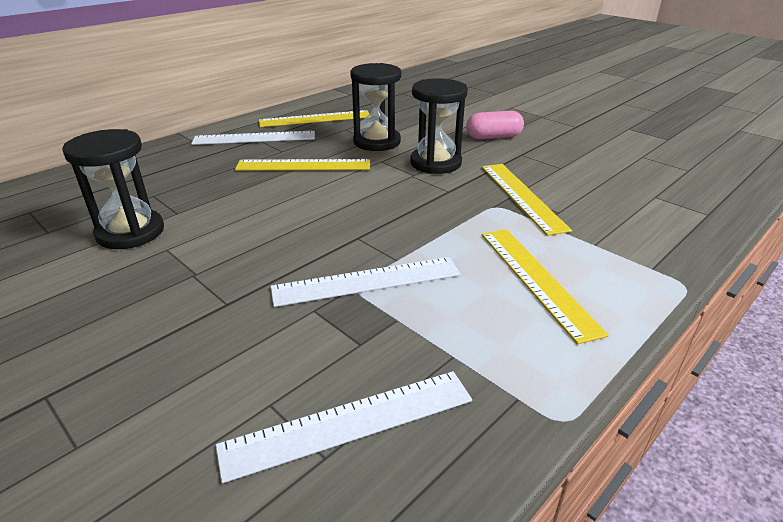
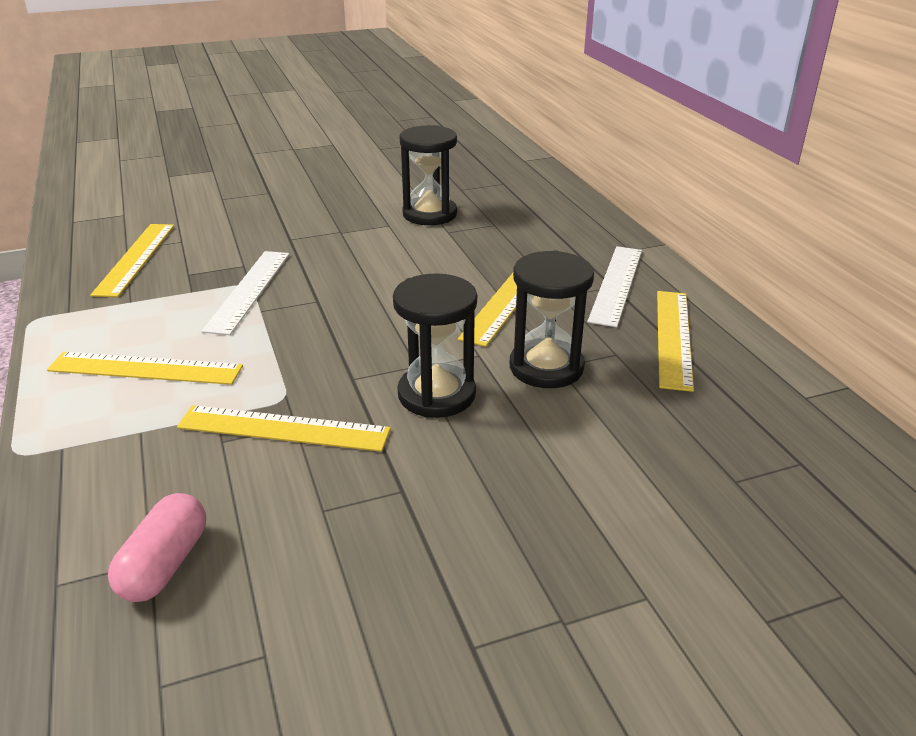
camera: 115 degrees right, 0 degrees up
white ruler [216,371,472,484] -> yellow ruler [90,224,174,297]
pink capsule [466,111,524,139] -> pink capsule moved to [108,493,206,602]

